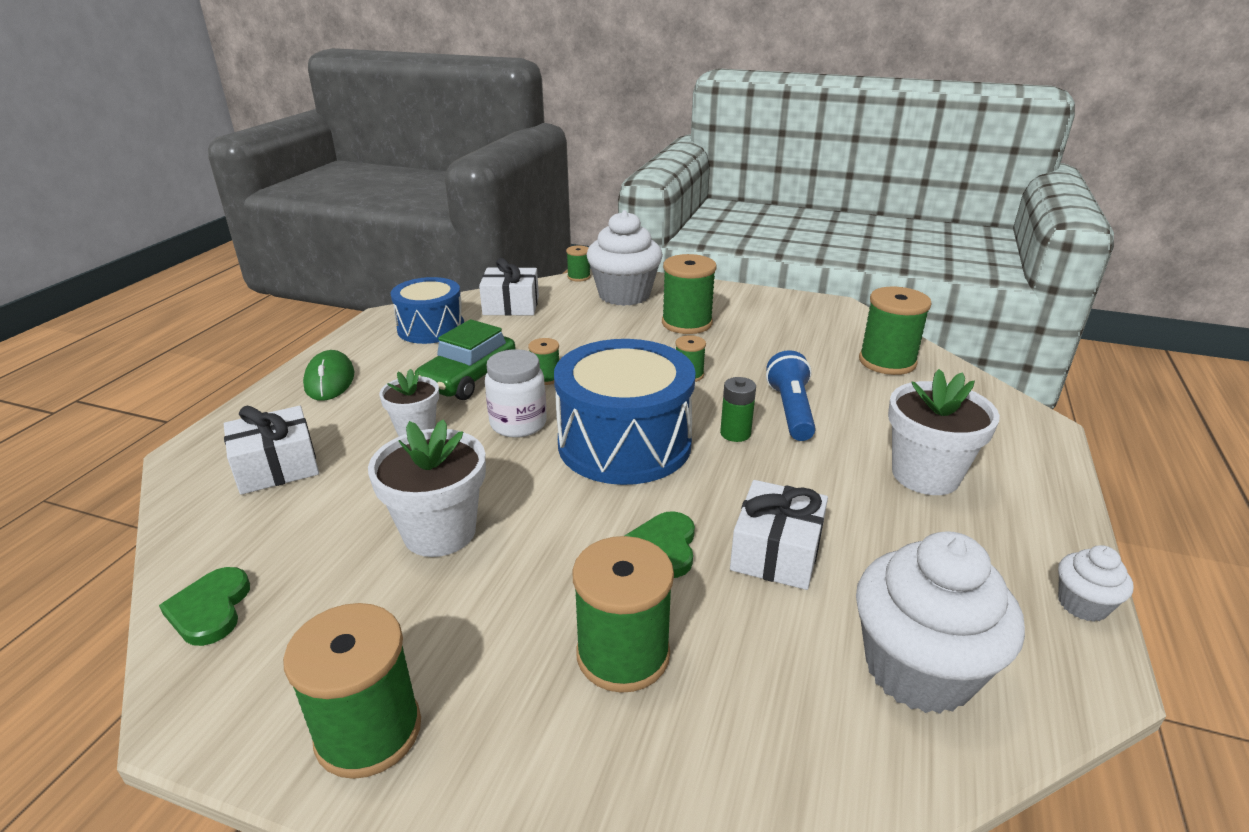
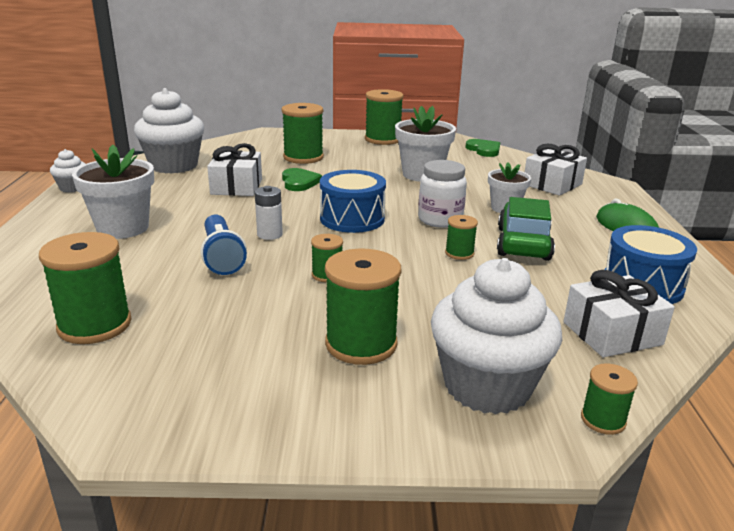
camera: 160 degrees right, 5 degrees down
blue drum [554,339,696,485] -> blue drum [320,170,386,233], size x0.64
green battery [720,377,756,442] -> white battery [255,186,283,240]

